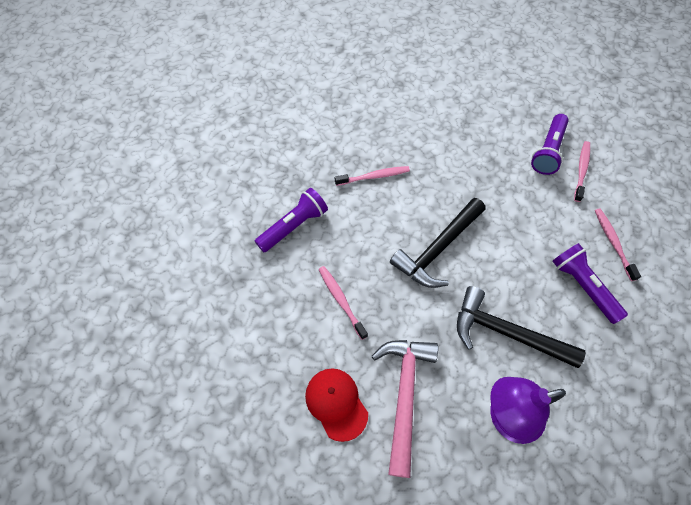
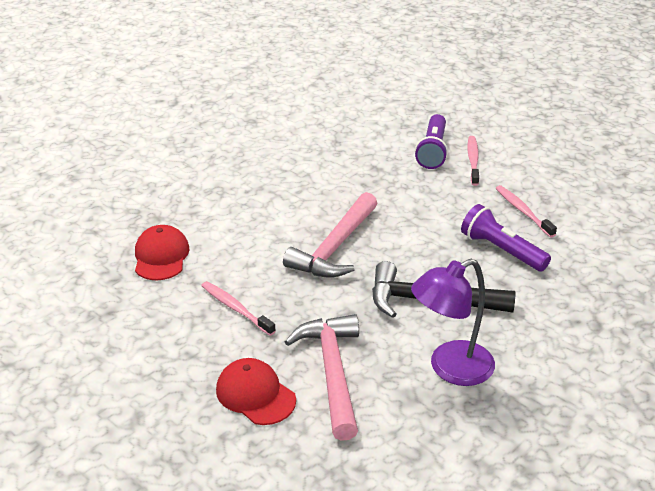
camera: 15 degrees left, 25 degrees down
purple flashlight [255,188,328,252] -> red cap [135,225,189,280]
pink toothbrush [335,166,410,186] -> none
black hammer [390,198,485,288] -> pink hammer [283,192,378,278]

